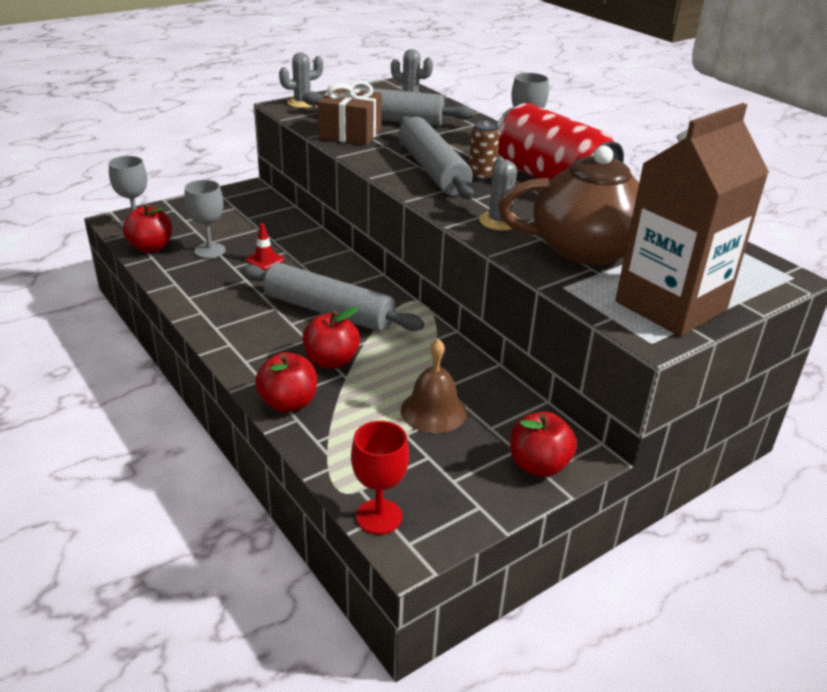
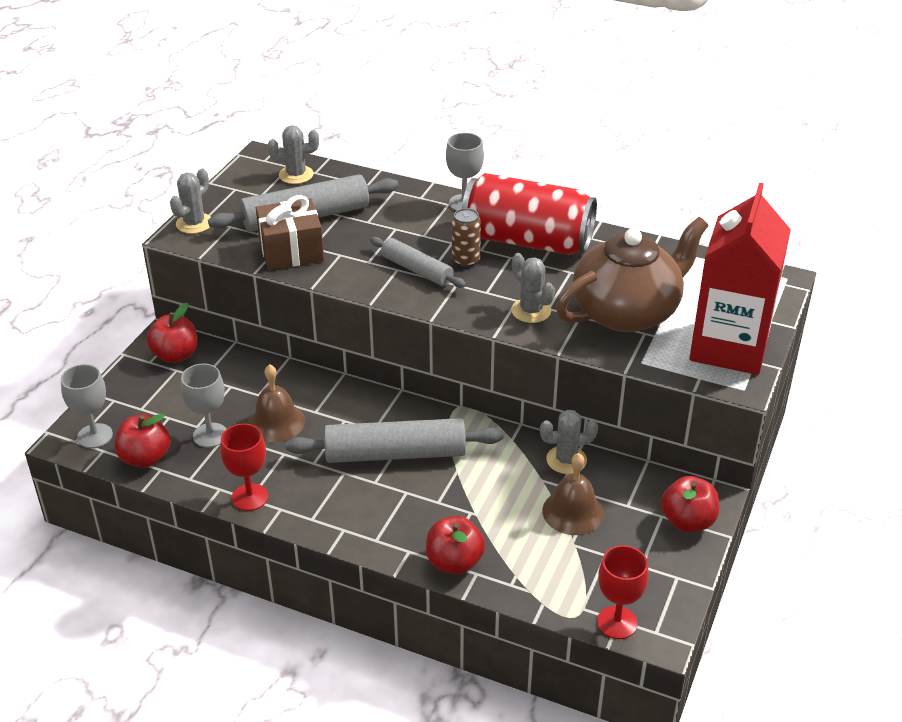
camera: 30 degrees left, 5 degrees up
red traffic cone [245,223,284,270] -> brown bell [248,364,305,442]
red apple [302,307,360,369] -> red apple moved to [147,303,197,363]
grey rolling pin [399,116,475,199] -> grey rolling pin [370,237,466,288], size x0.60
brown carton [615,103,769,336] -> red carton [689,183,791,375]
none -> red goblet [220,424,268,511]
none -> grey cactus [540,410,598,474]

